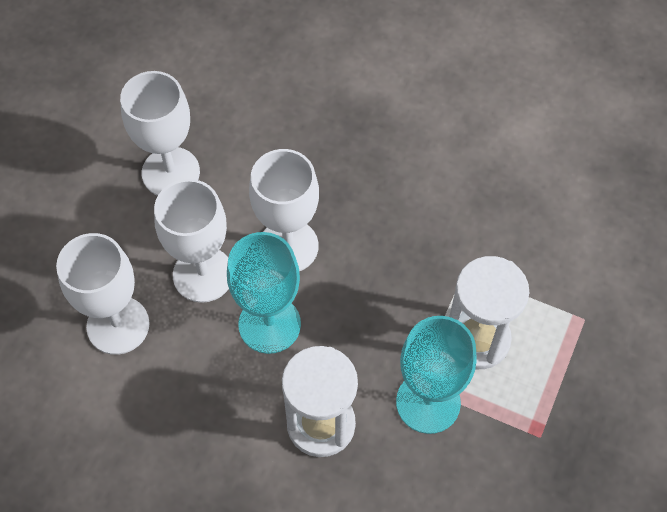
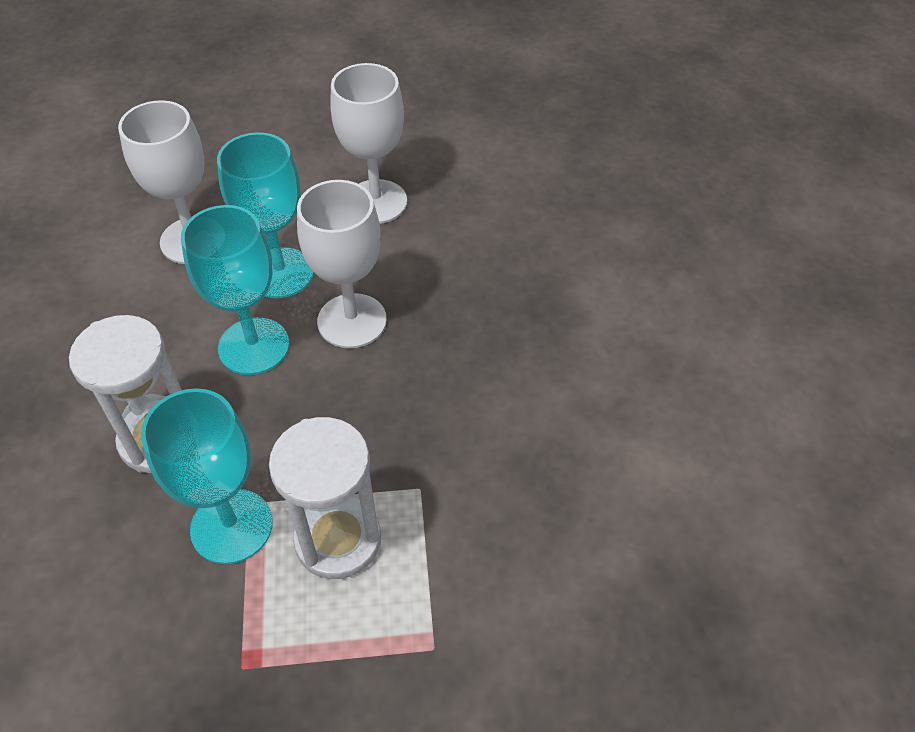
camera: 60 degrees right, 10 degrees down
white goblet [154,179,229,303] -> turquoise goblet [217,132,314,298]

